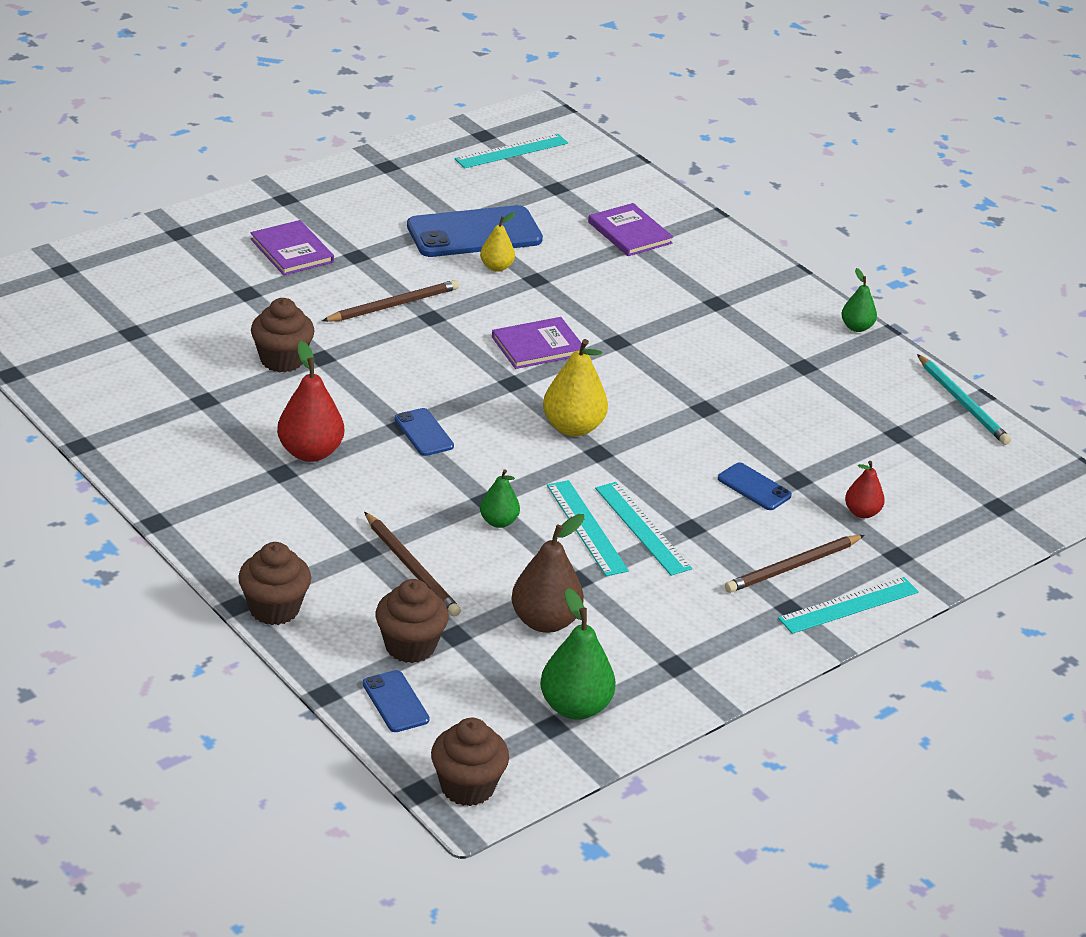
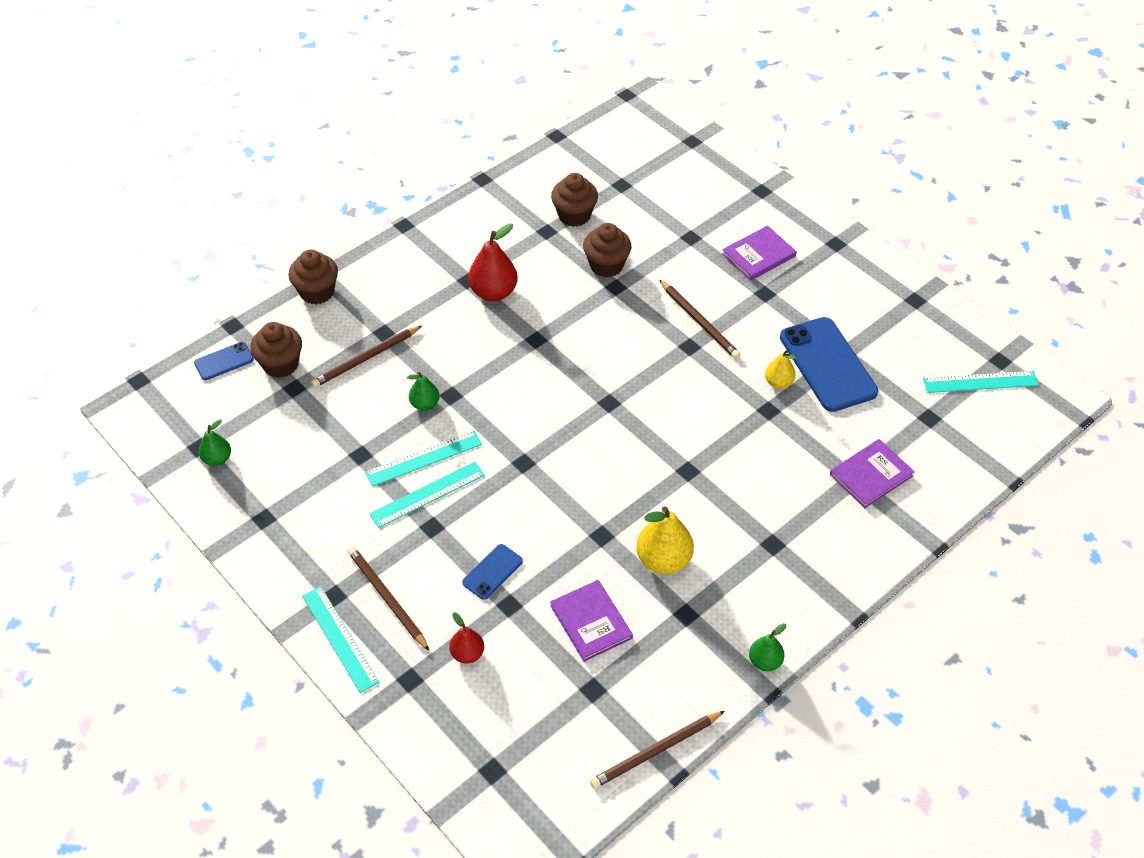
camera: 90 degrees right, 15 degrees up
blue phone [394,408,454,456] -> none
brown cupcake [431,718,509,806] -> brown cupcake moved to [551,173,598,227]
turquoise ruler [455,134,568,169] -> turquoise ruler turned 60 degrees counterclockwise [923,371,1039,393]
purple book [492,317,585,369] -> purple book moved to [550,580,633,662]
brown pear [512,514,584,633] -> none
green pear [540,588,616,720] -> green pear [199,419,231,466], size x0.59
yellow pear [543,339,608,437] -> yellow pear moved to [636,506,694,574]
turquoise pencil [917,354,1011,445] -> brown pencil [590,711,725,789]

